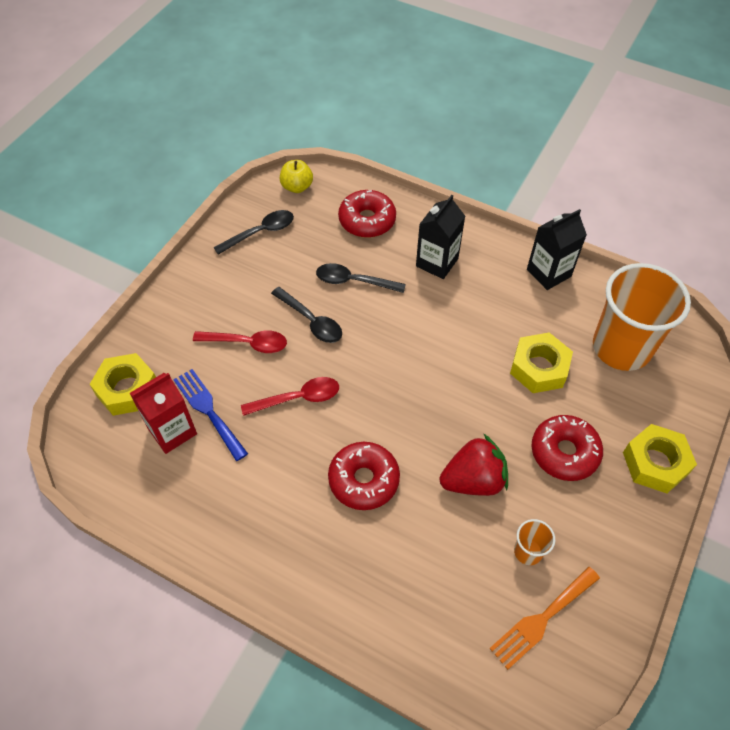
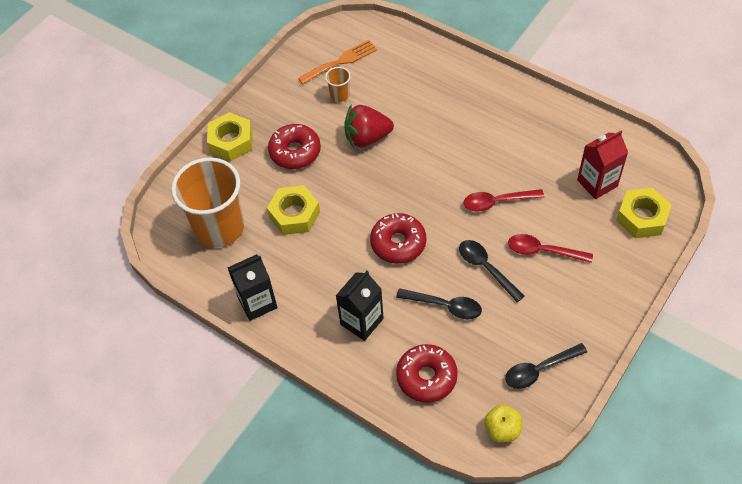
camera: 170 degrees left, 0 degrees up
blue fork [173,369,248,461] -> none
red donut [328,442,400,510] -> red donut moved to [370,213,426,264]

